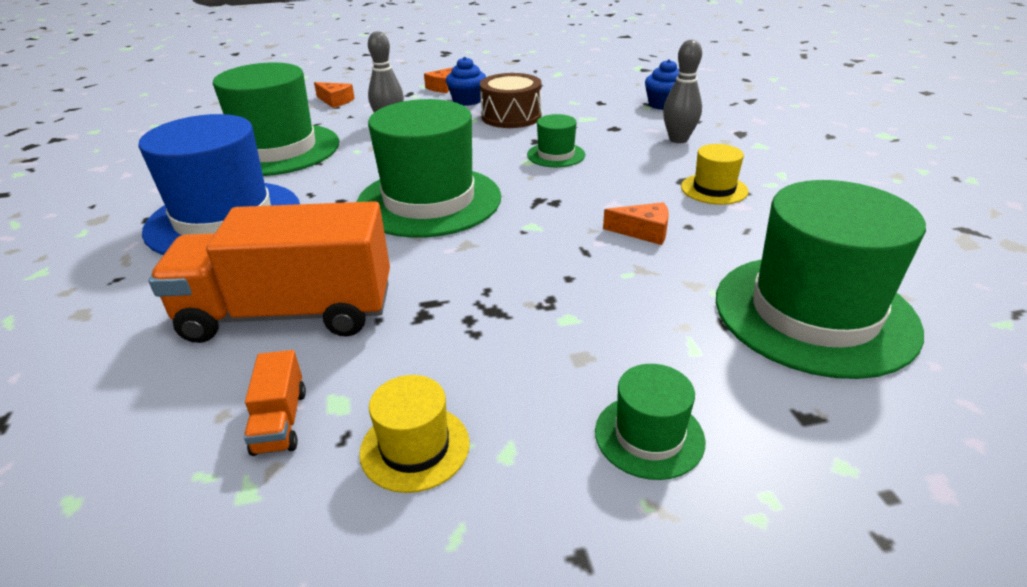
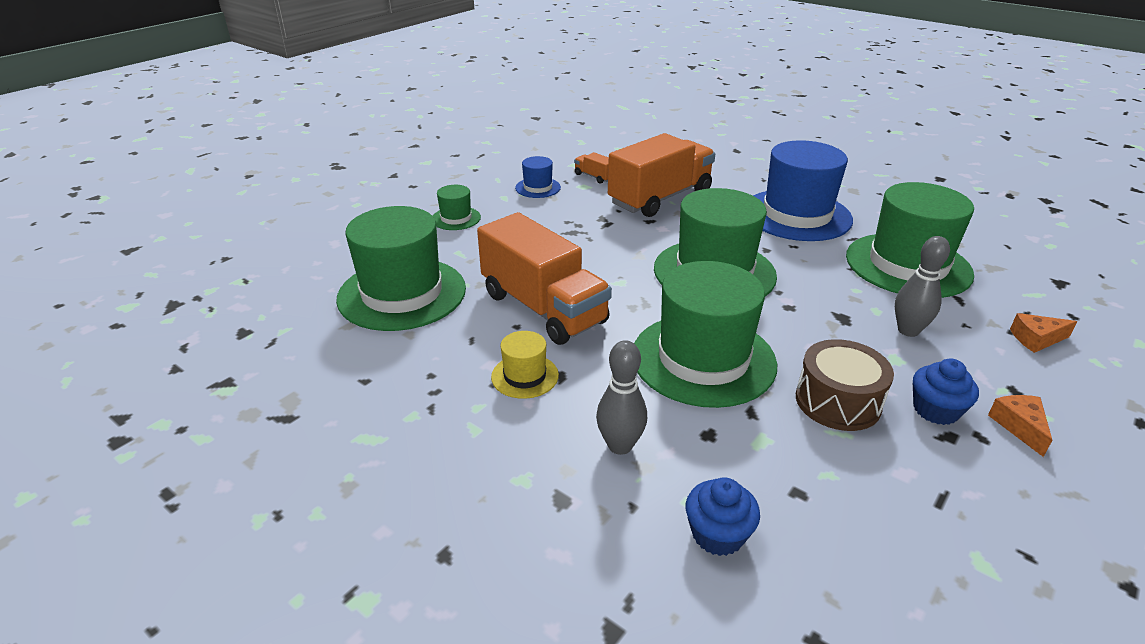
camera: 140 degrees right, 0 degrees up
yellow hat [359,375,469,493] -> blue hat [515,156,561,198]
green hat [527,114,585,167] -> green hat [634,261,777,408], size x2.19
orange cheese [603,202,669,245] -> orange truck [477,212,612,345]

